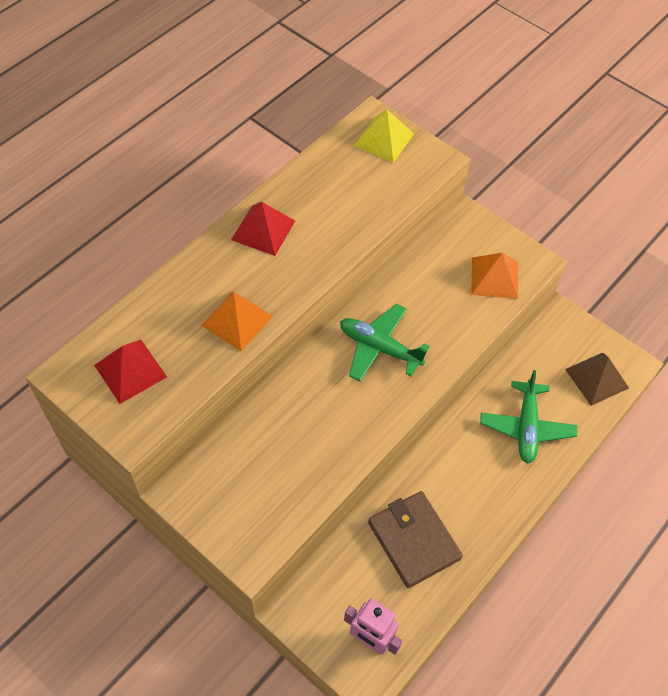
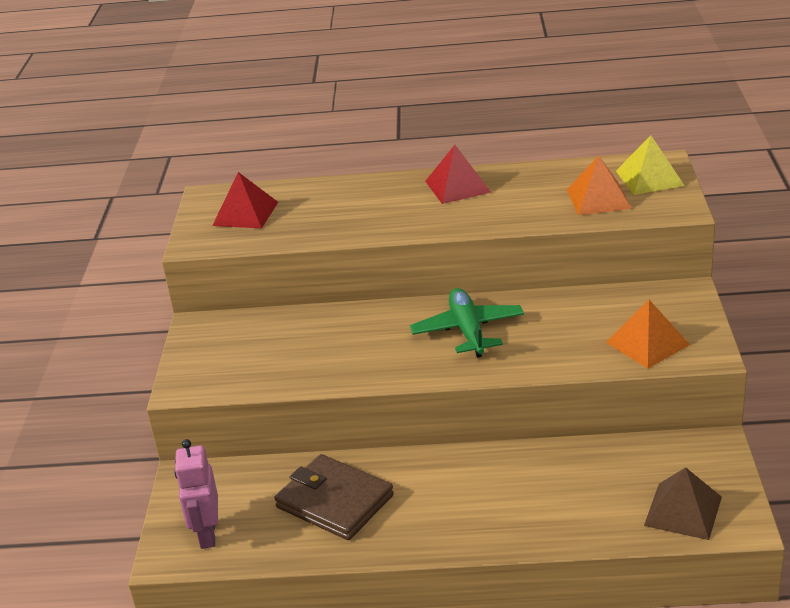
camera: 55 degrees right, 25 degrees down
orange pyramid [201,291,273,352] -> orange pyramid moved to [567,156,632,215]
brown wallet [368,491,463,588] -> brown wallet turned 75 degrees counterclockwise [274,454,394,540]
green plane [480,370,577,463] -> none

